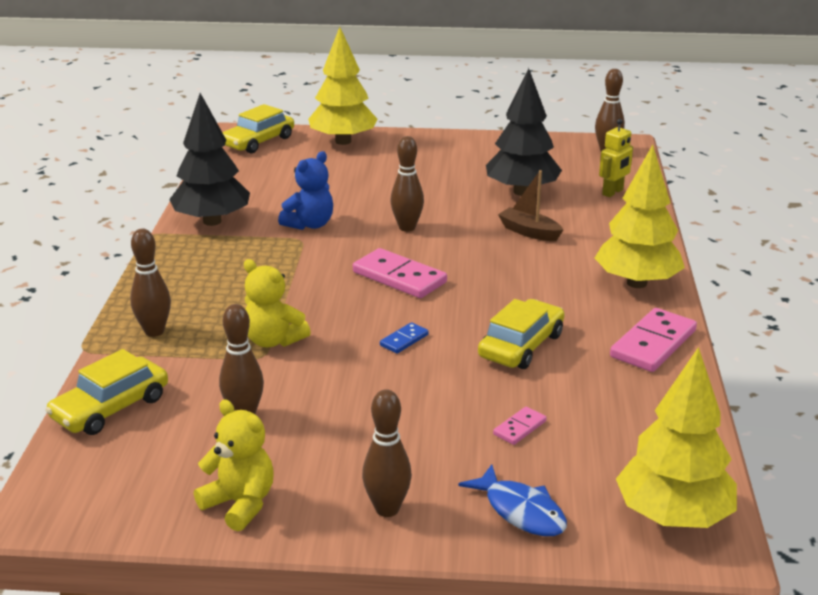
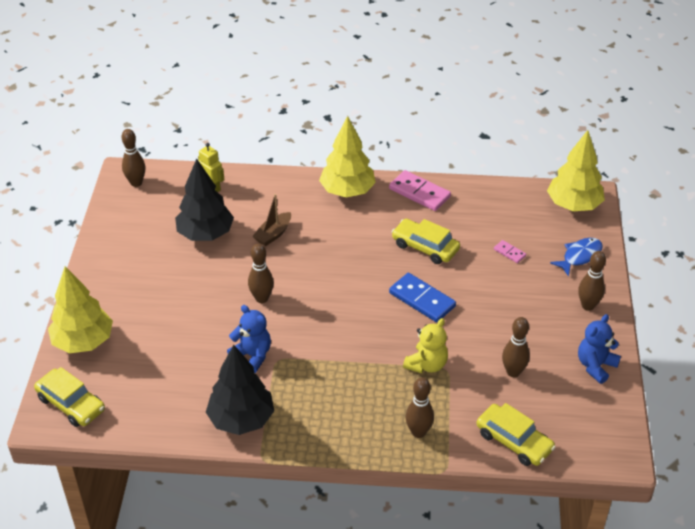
camera: 90 degrees left, 15 degrees up
yellow teddy bear [194,400,274,531] -> blue teddy bear [578,314,621,384]
pink domino [353,248,447,298] -> none
blue domino [380,322,429,354] -> blue domino [389,273,456,322], size x2.00

